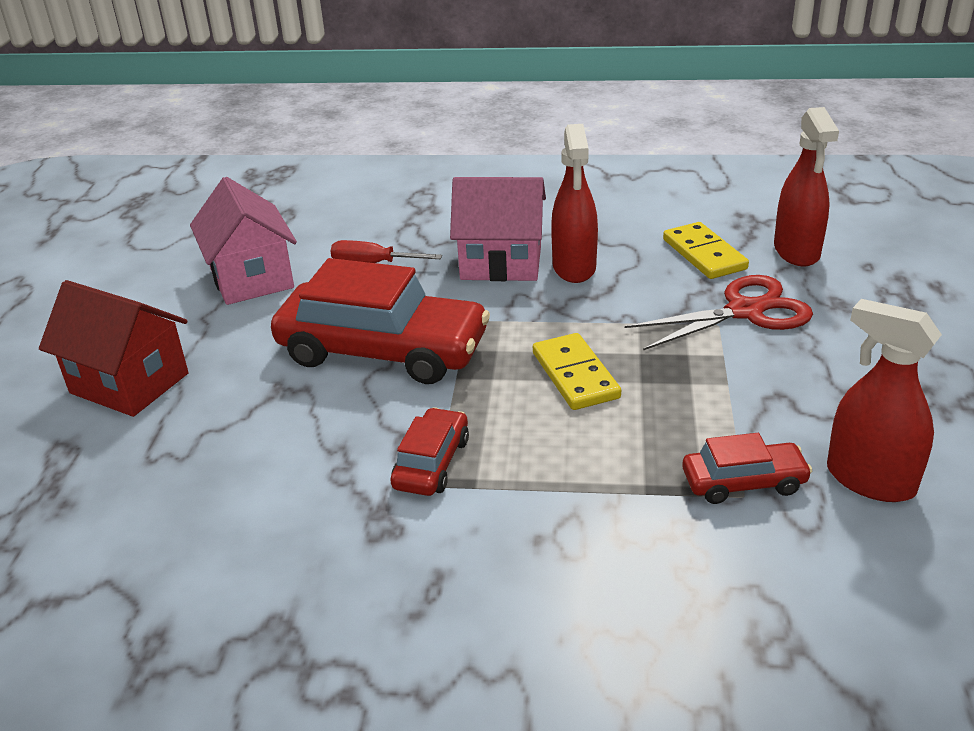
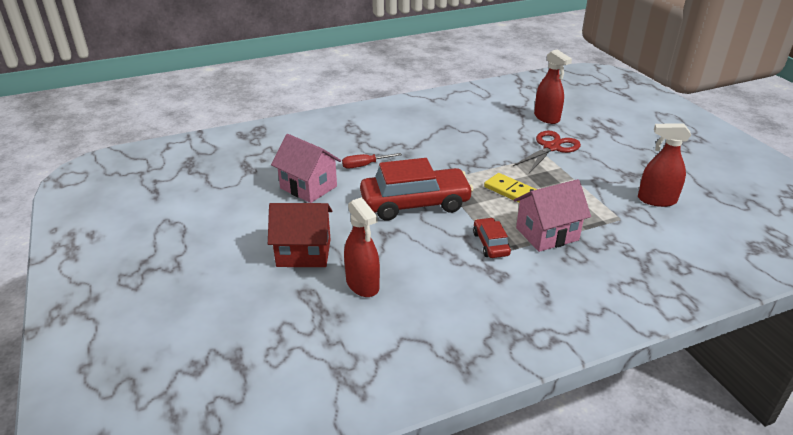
camera: 30 degrees left, 0 degrees up
pink house [450,177,546,281] -> pink house moved to [514,179,591,252]
red spray bottle [551,124,598,283] -> red spray bottle moved to [344,197,380,297]
yellow domino [663,222,749,279] -> none
red car [682,433,812,504] -> none

